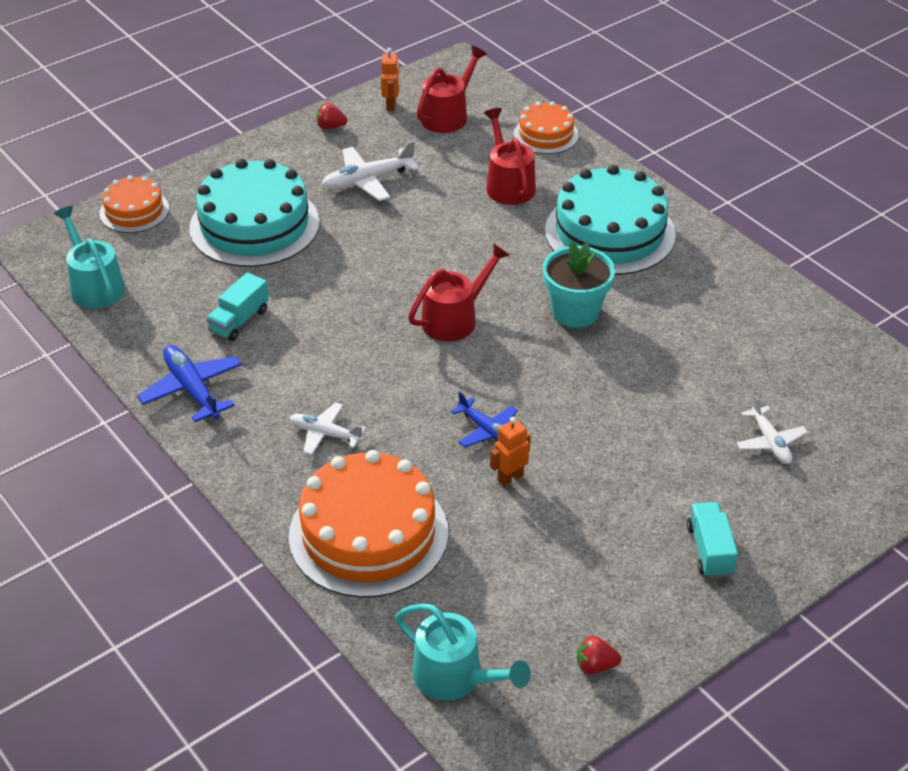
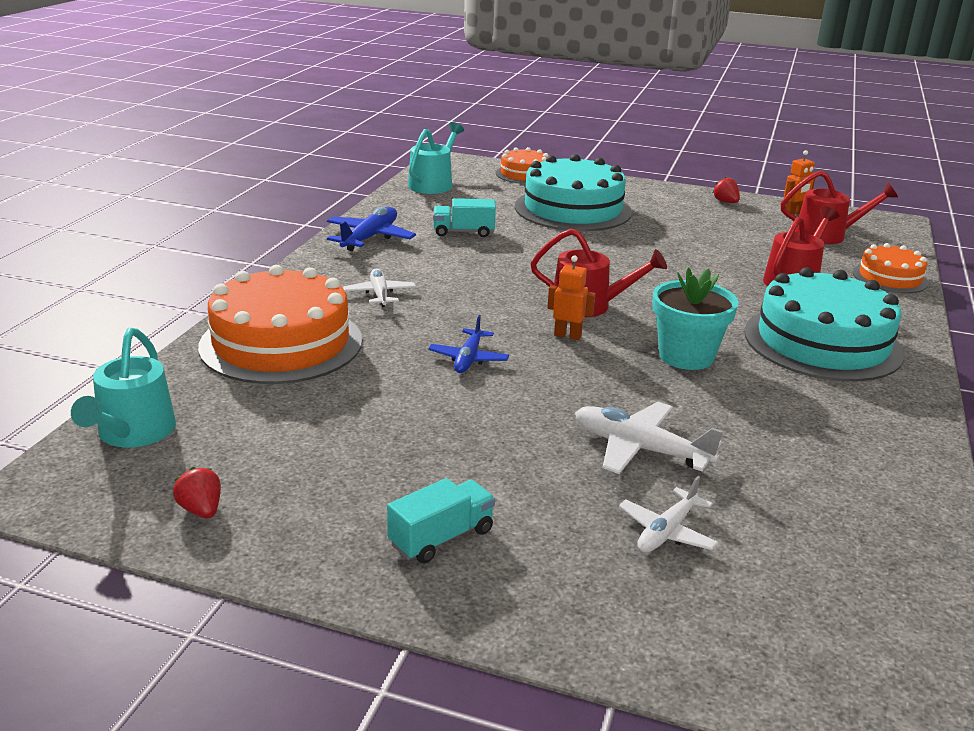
camera: 55 degrees right, 15 degrees down
white plane [322,140,419,201] -> white plane moved to [575,402,723,474]
orange robot [490,417,531,486] -> orange robot moved to [547,255,596,340]

